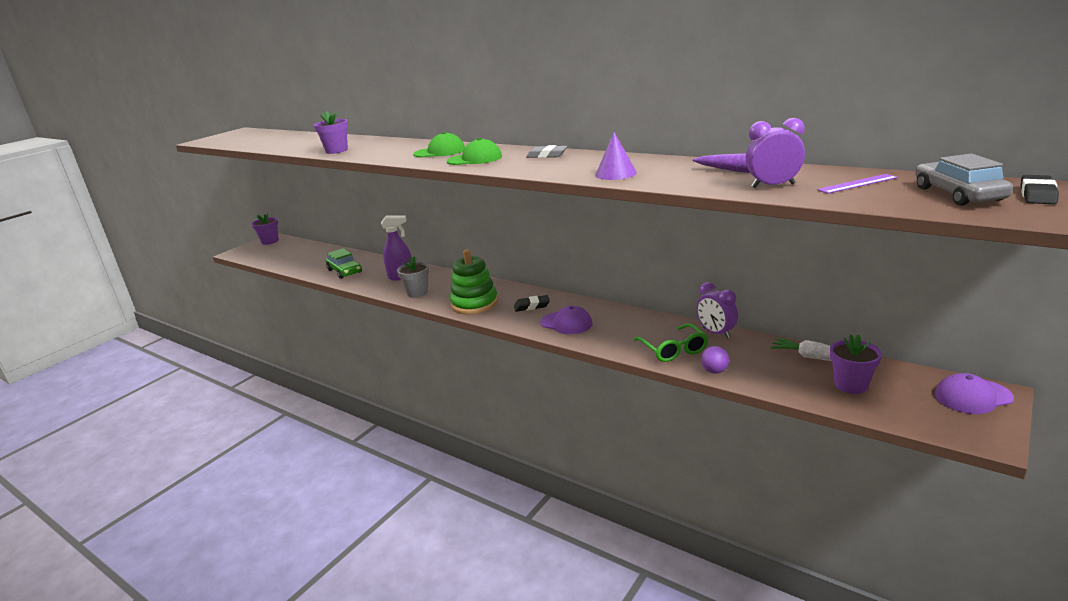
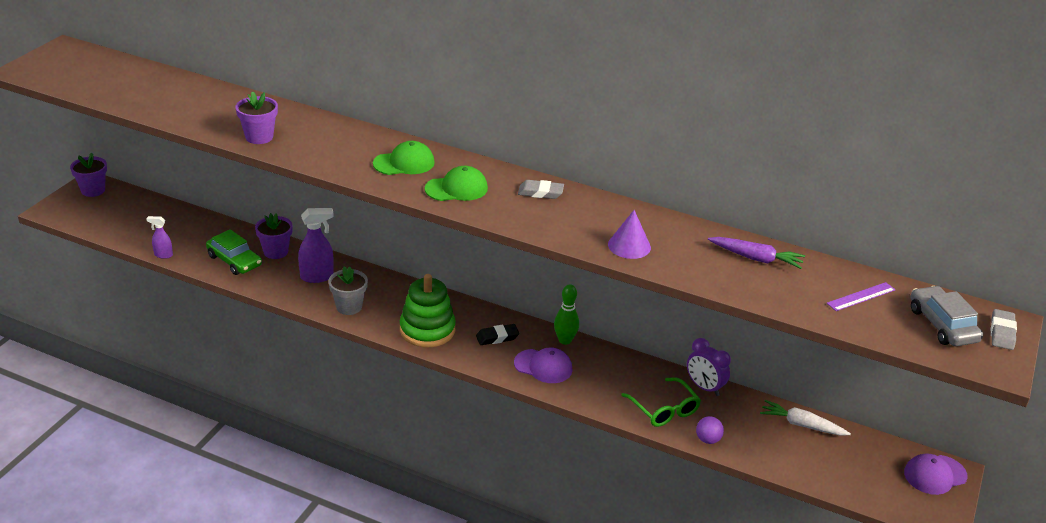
camera: 15 degrees left, 10 degrees up
purple clock [746,118,805,188] -> none
purple flower pot [830,334,882,394] -> purple flower pot moved to [255,213,293,259]
black eraser [1021,175,1059,204] -> grey eraser [991,309,1017,350]
none -> purple spray bottle [146,216,173,259]
none -> green bowling pin [554,284,579,345]

